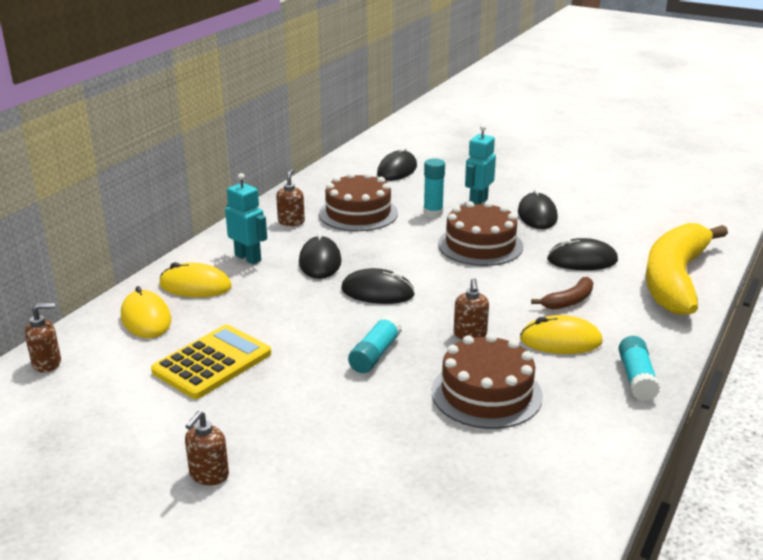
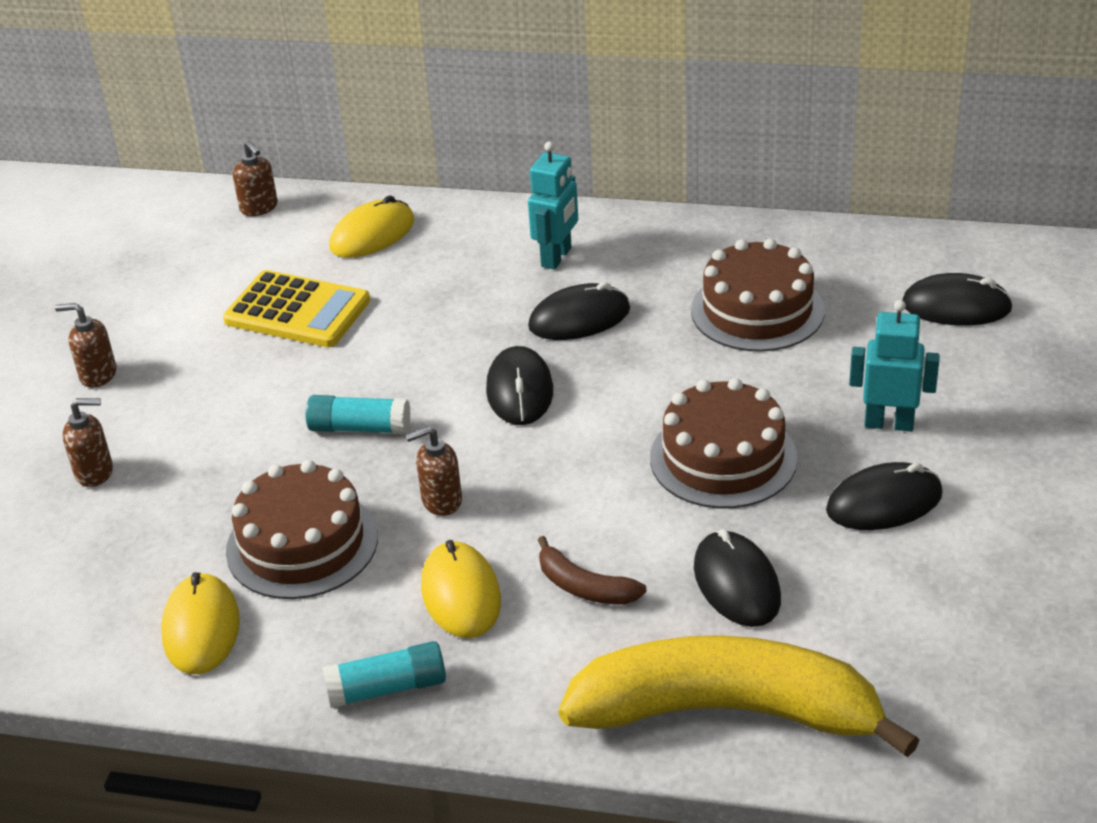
camera: 75 degrees right, 10 degrees up
yellow mouse [159,262,232,297] -> yellow mouse moved to [161,572,240,674]
brown soap dispenser [276,169,305,226] -> brown soap dispenser moved to [63,398,113,487]
turquoise glue stick [423,158,445,218] -> none

